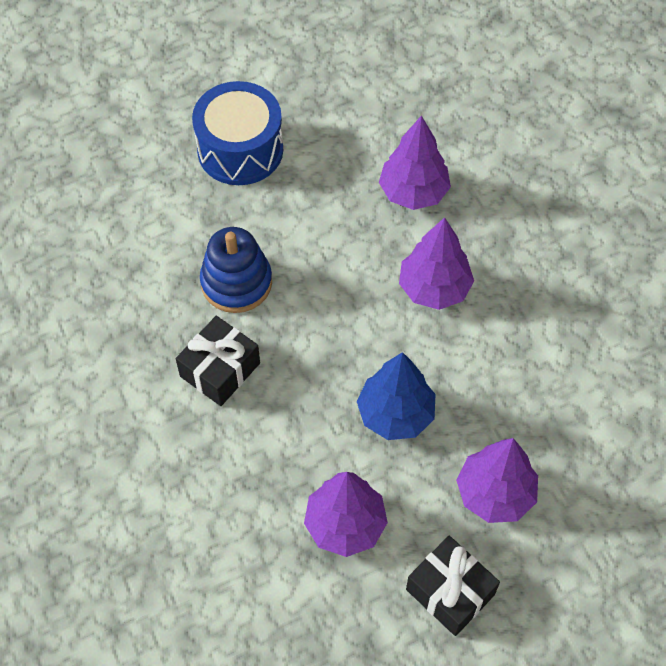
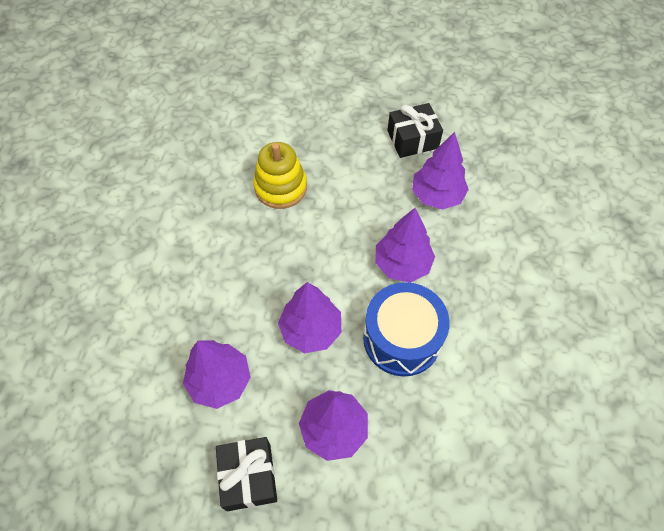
camera: 35 degrees right, 0 degrees up
black gift [176,316,260,406] -> black gift moved to [387,103,443,158]
blue drum [192,81,283,185] -> blue drum moved to [363,282,450,377]
blue stacking toy [200,227,272,313] -> yellow stacking toy [253,142,307,209]
blue tree [357,352,435,440] -> purple tree [278,282,341,353]

